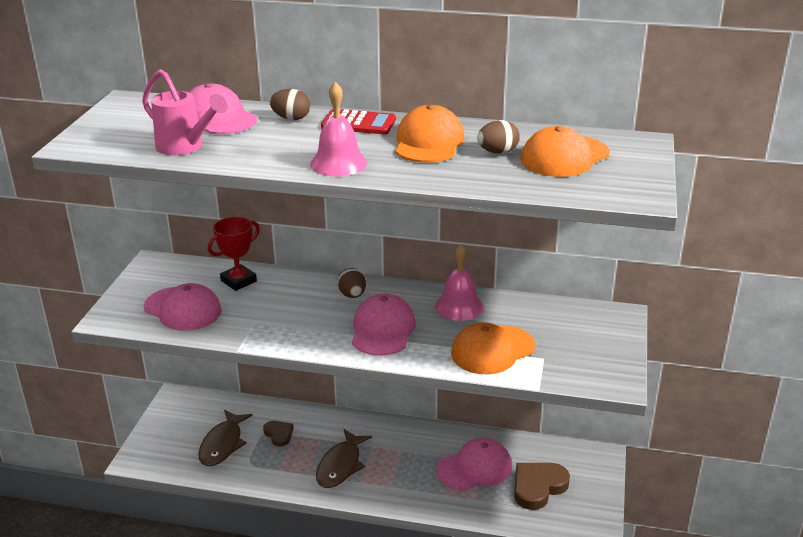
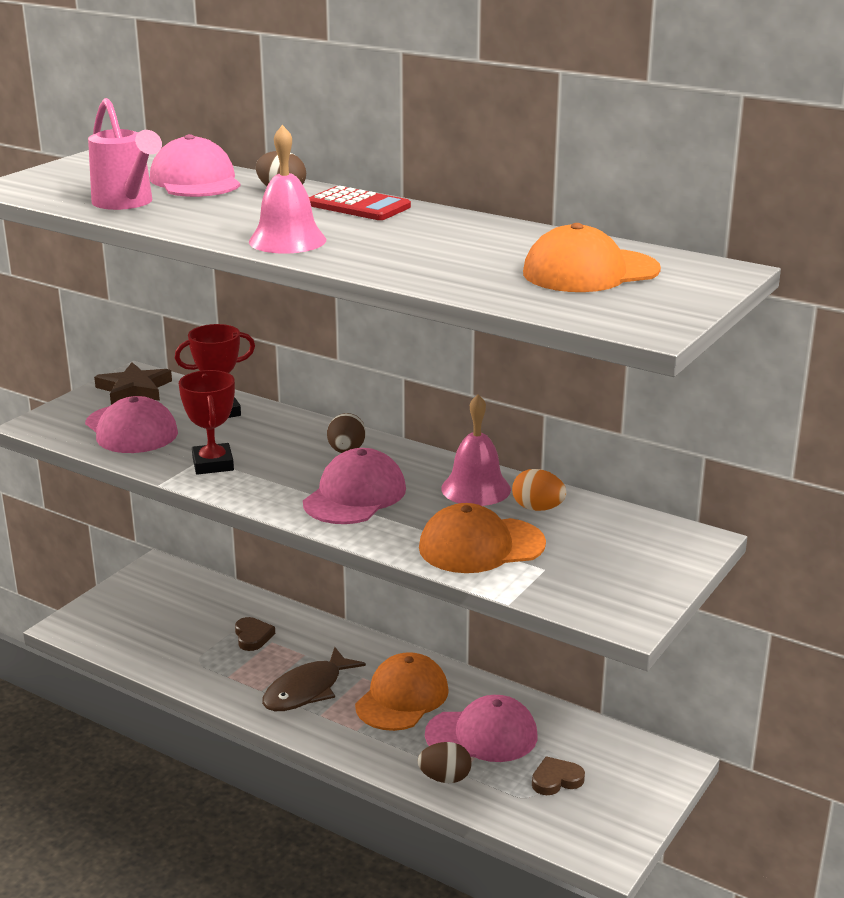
camera: 20 degrees right, 5 degrees down
brown fish [198,410,253,466] -> none
orange cap [395,105,464,163] -> orange cap moved to [355,652,449,731]
brown egg [477,120,520,154] -> brown egg moved to [417,742,472,783]
brown heart [514,463,570,510] -> brown heart [532,756,585,795], size x0.58
none -> brown star [94,362,172,405]
none -> red trophy [179,370,235,475]
none -> orange egg [512,469,567,511]

